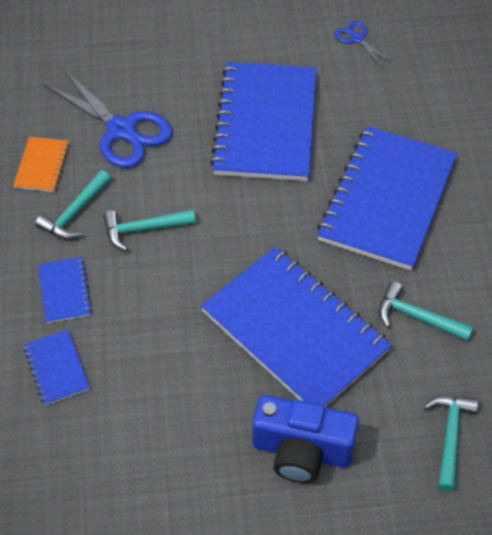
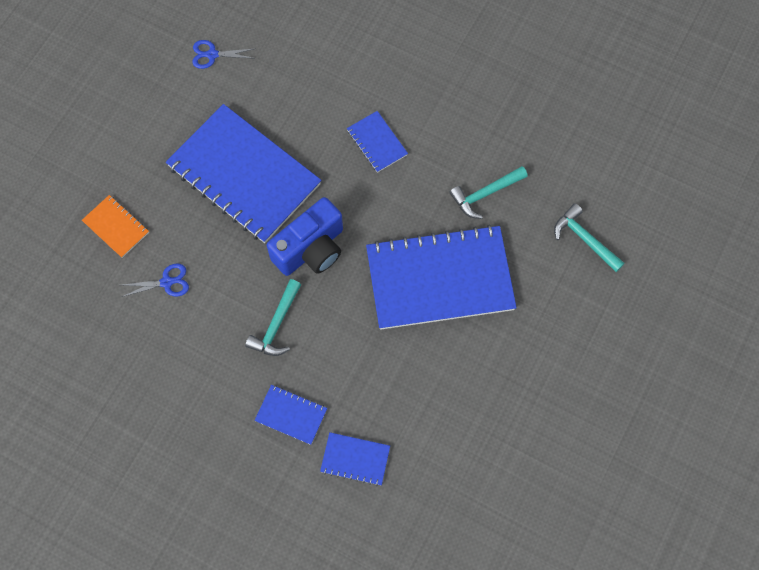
camera: 55 degrees left, 15 degrees up
orange notebook [13,137,69,192] -> orange notebook moved to [82,195,149,258]
turquoise hammer [35,170,111,239] -> none
blue scissors [44,69,172,168] -> blue scissors [122,263,189,297], size x0.48
blue camera [252,395,359,483] -> blue camera moved to [267,197,343,276]
blue notebook [317,126,457,270] -> blue notebook [347,111,408,173], size x0.43

